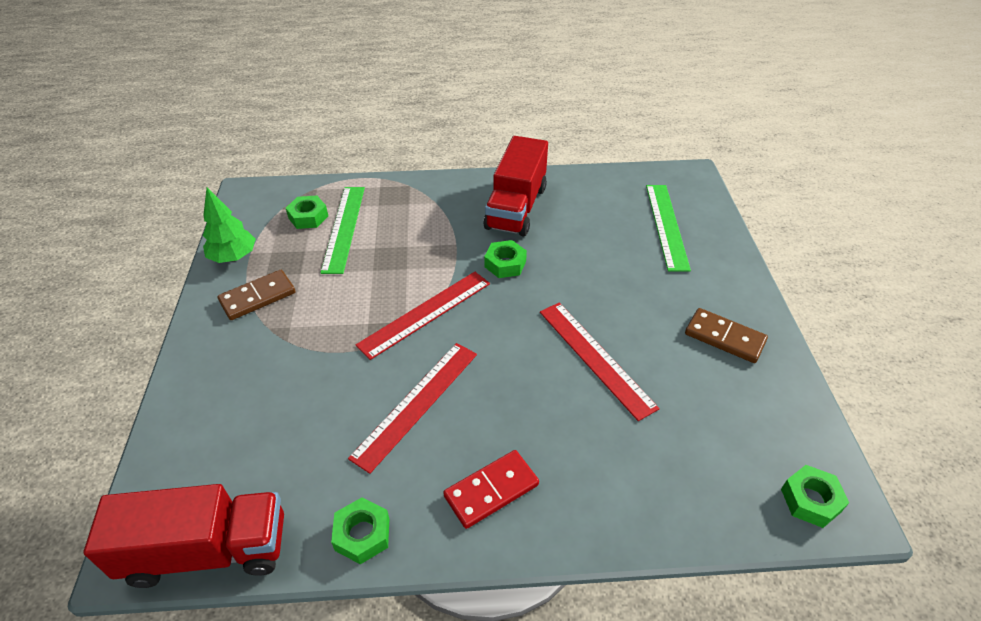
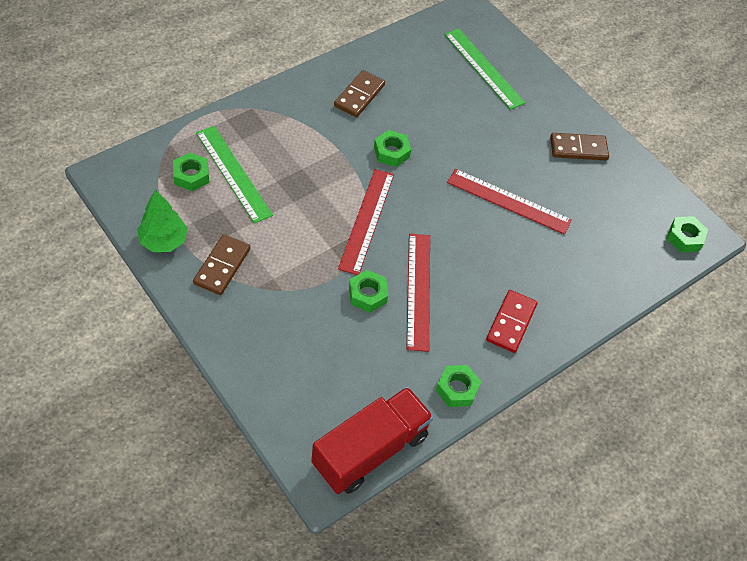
camera: 40 degrees left, 10 degrees up
red truck [483,136,548,237] -> brown domino [334,70,385,117]
none -> green nut [349,270,388,313]

